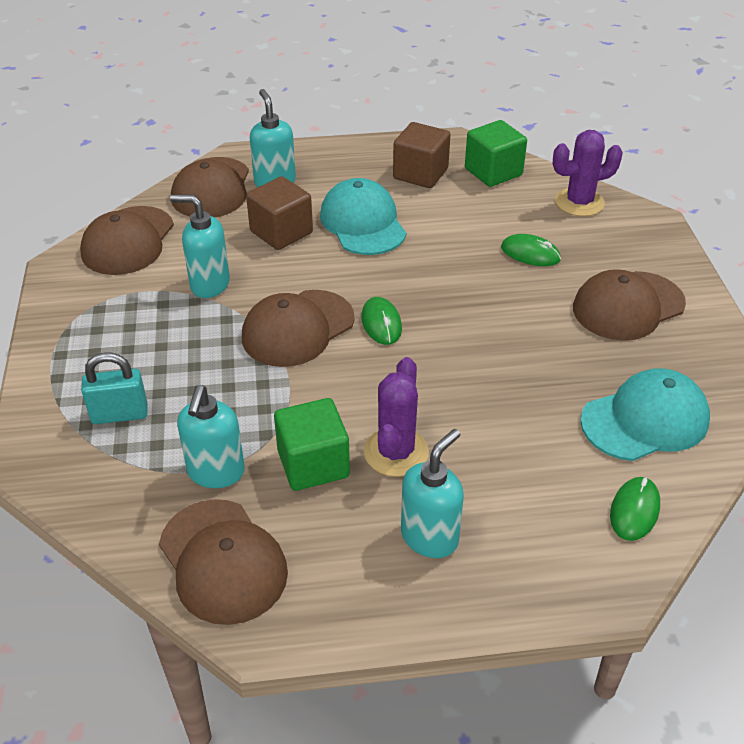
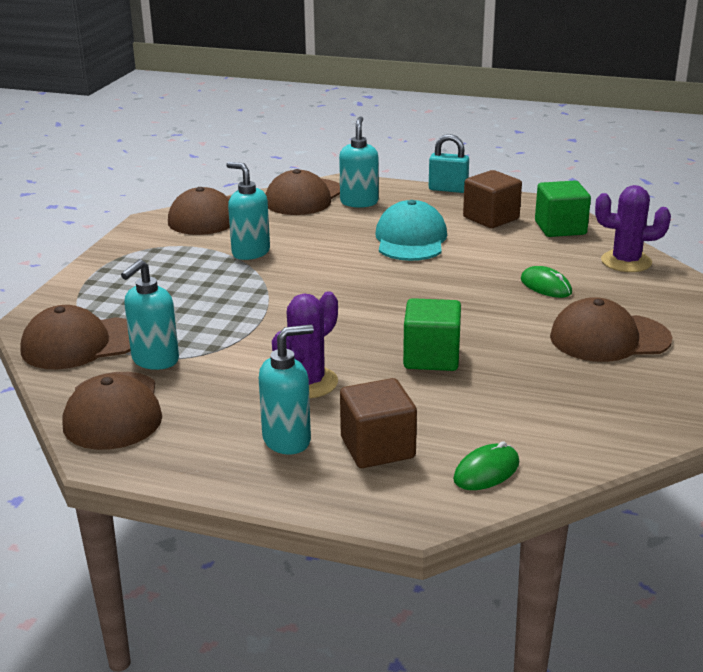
camera: 25 degrees right, 15 degrees down
turquoise padlock [81,352,148,424] -> turquoise padlock moved to [429,134,469,193]
brown cap [242,290,354,367] -> brown cap moved to [20,305,131,369]
brown cube [246,176,313,250] -> brown cube moved to [340,378,417,468]
green cube [274,398,350,491] -> green cube moved to [403,298,461,371]
green mouse [362,297,402,345] -> none
turquoise cap [580,368,710,461] -> none

